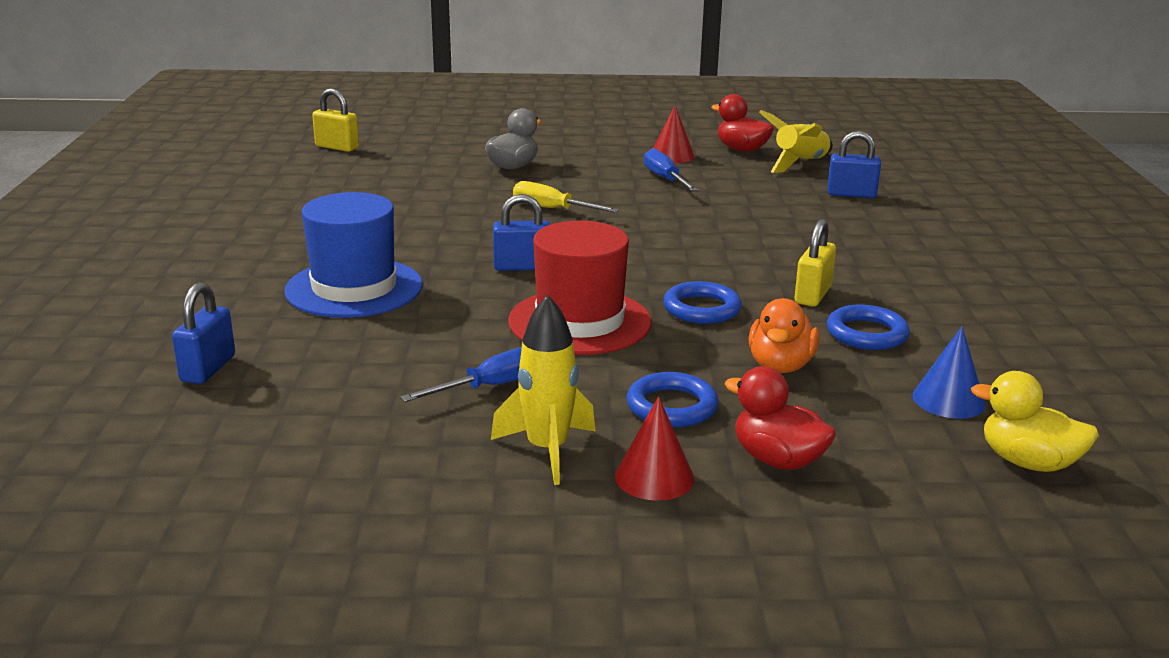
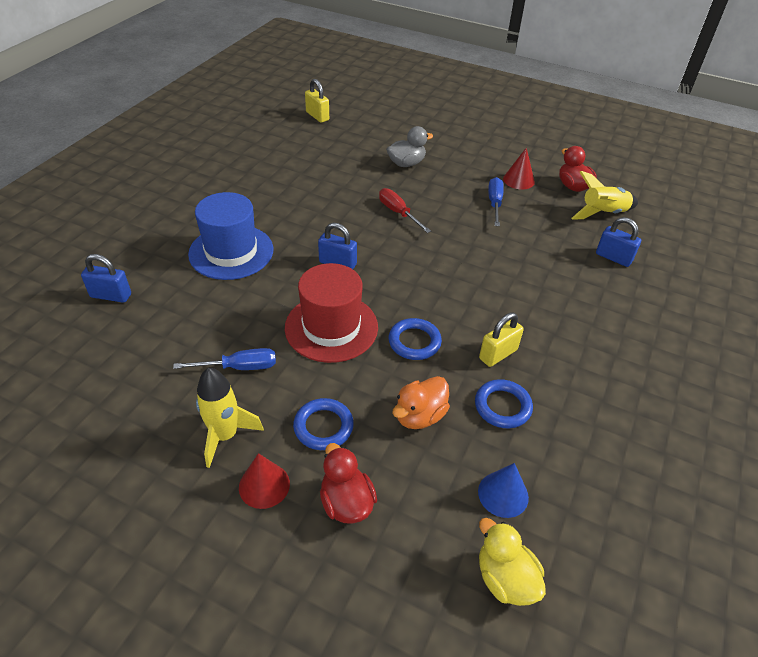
camera: 25 degrees right, 20 degrees up
blue padlock [172,282,235,384] -> blue padlock turned 60 degrees clockwise [81,254,131,303]
yellow screwdriver [513,181,619,213] -> red screwdriver [379,188,431,233]

